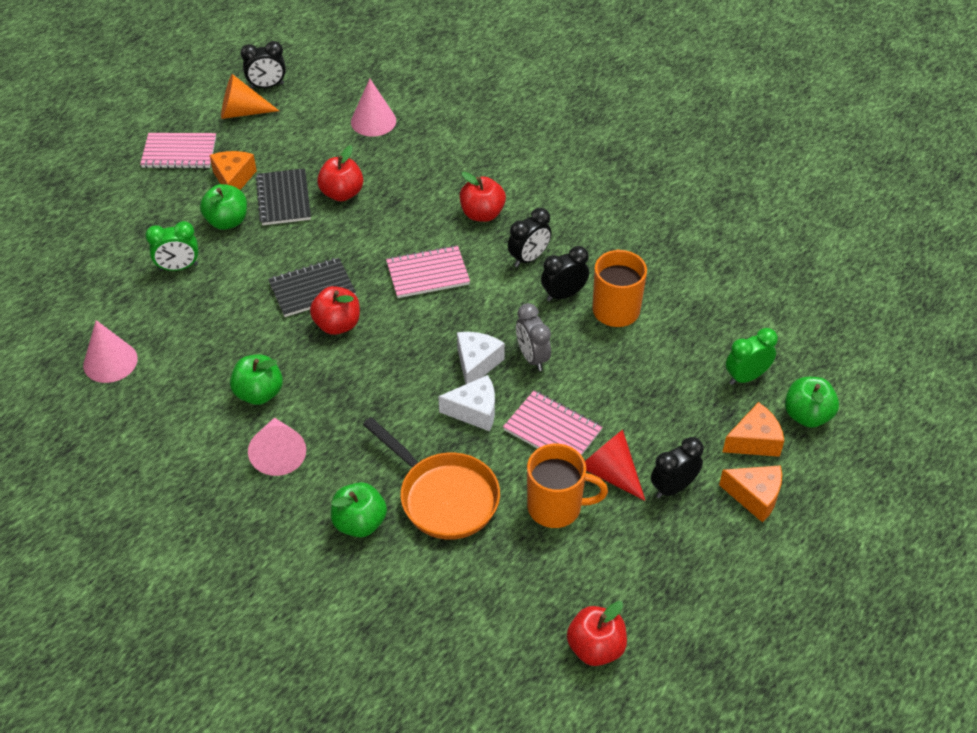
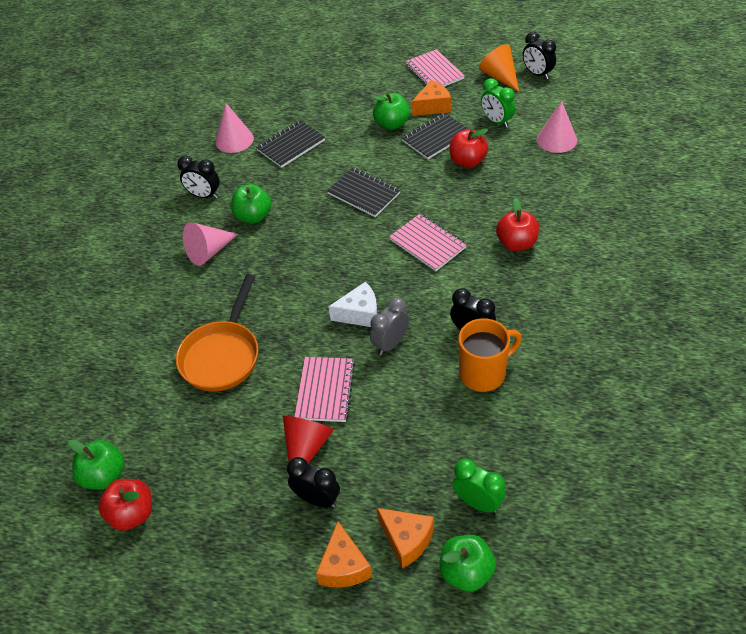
camera: 65 degrees right, 0 degrees up
green clock [145,221,198,271] -> green clock moved to [481,78,515,128]
red apple [310,286,360,335] -> none
green apple [331,482,387,537] -> green apple moved to [68,440,124,490]
white cheese [438,375,495,431] -> none
black clock [508,208,552,267] -> black clock moved to [177,156,220,199]
orange mug [527,444,608,528] -> none
none -> black notebook [256,120,325,168]

